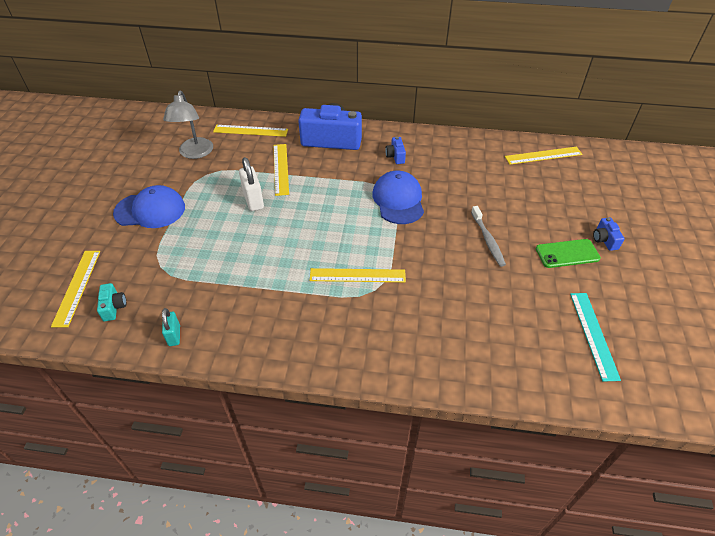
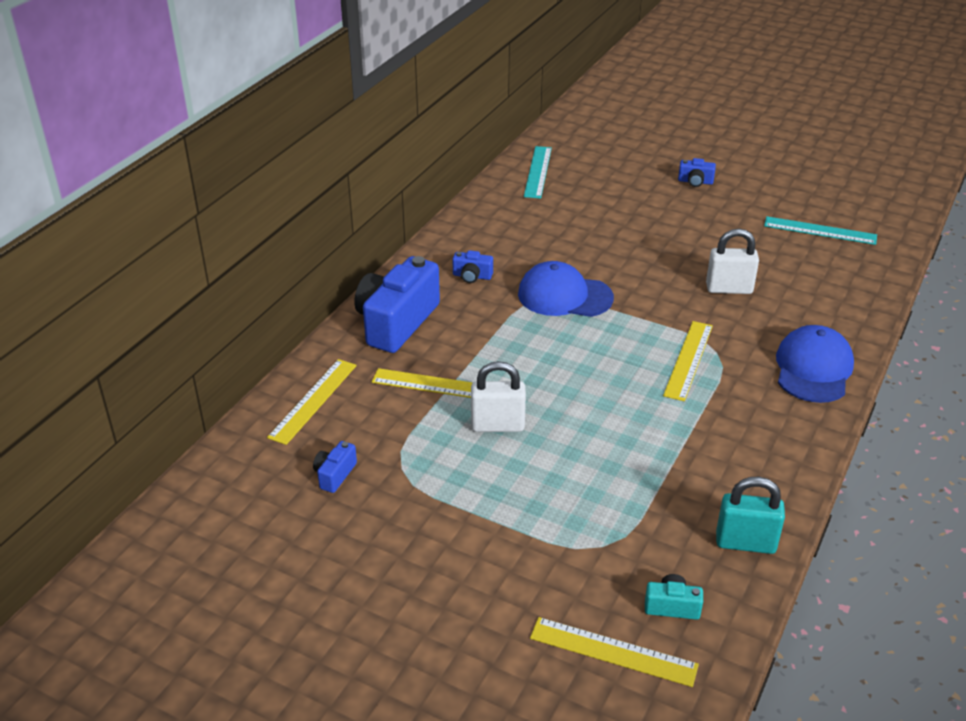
camera: 70 degrees left, 10 degrees down
blue cap [113,185,185,228] -> blue cap moved to [776,325,854,403]
turquoise padlock [162,308,180,346] -> turquoise padlock [716,477,785,554], size x1.58
grey lamp [163,91,213,159] -> blue camera [313,441,357,493]
grey toothbrush [471,206,506,267] -> none
yellow ruler [505,147,582,164] -> turquoise ruler [524,146,552,199]
green phone [536,239,601,268] -> none
none -> white padlock [706,229,759,294]

